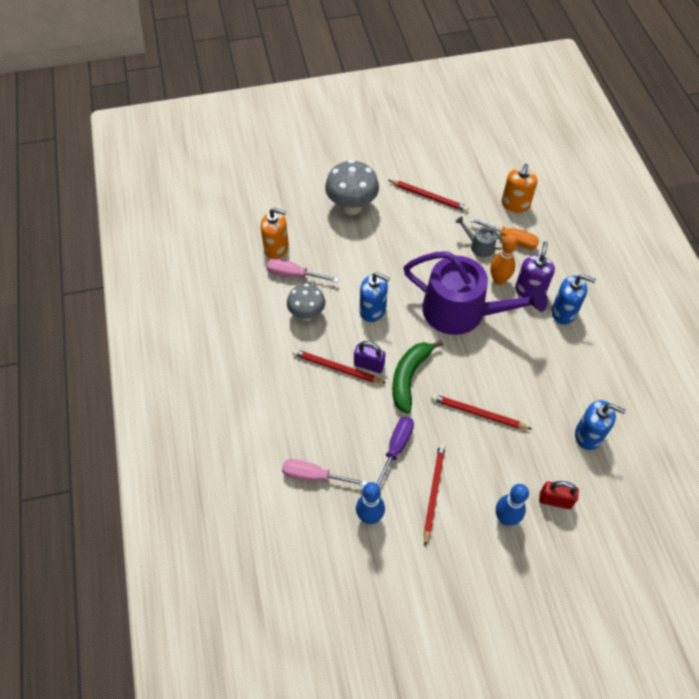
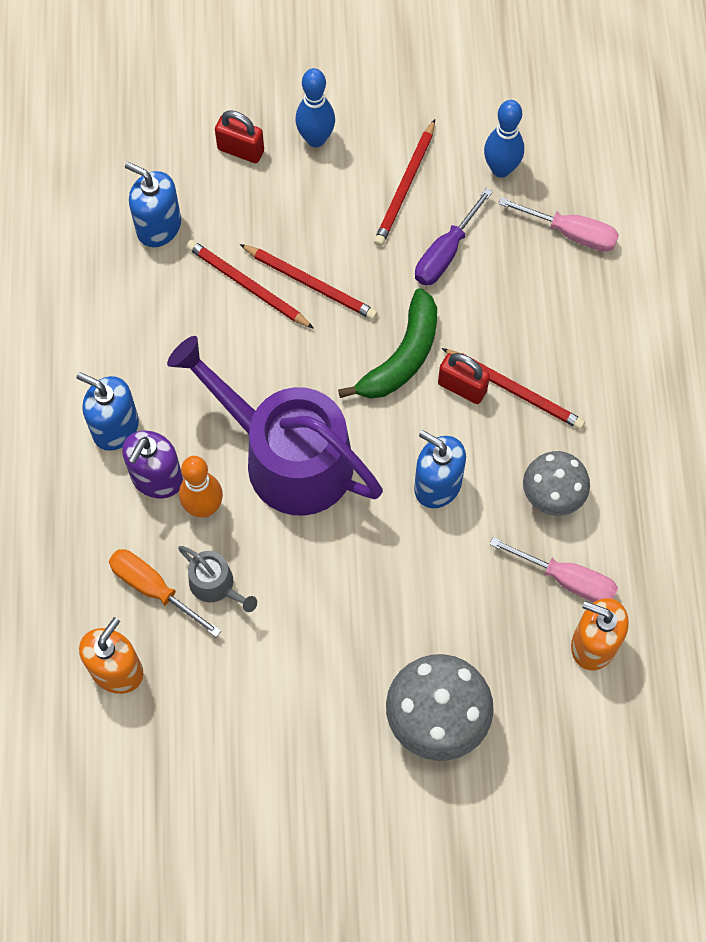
camera: 170 degrees left, 10 degrees up
purple padlock [354,341,385,373] -> red padlock [438,353,490,404]
red pencil [389,180,469,212] -> red pencil moved to [186,240,314,329]

